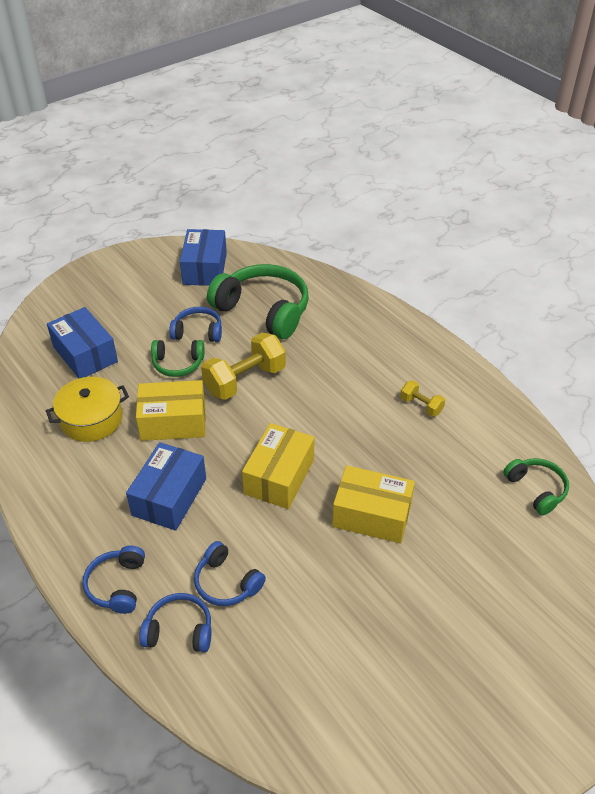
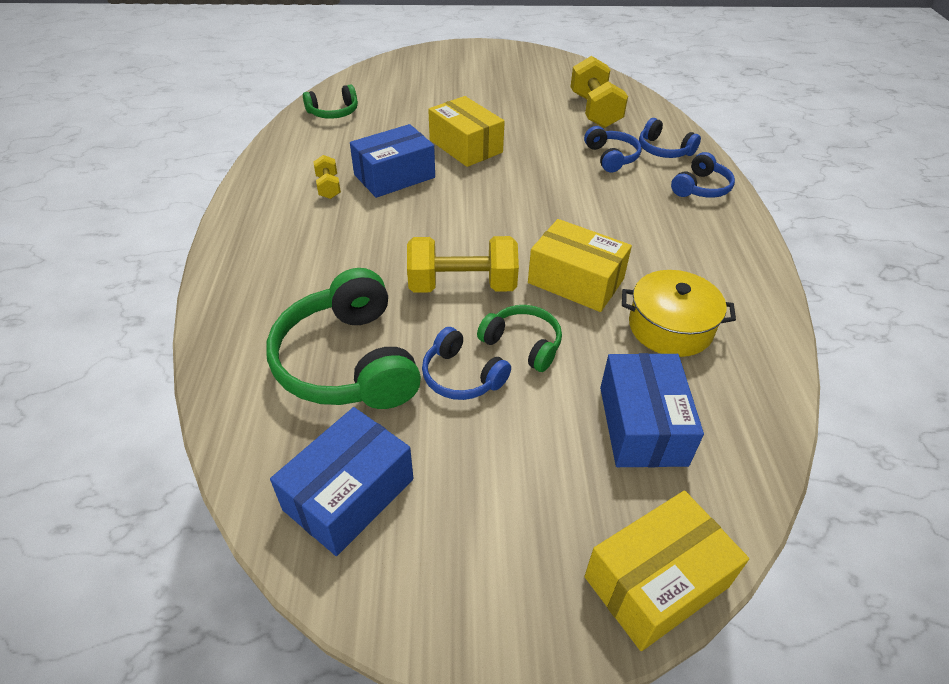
camera: 145 degrees left, 0 degrees up
blue box [126,442,206,531] -> blue box moved to [350,124,435,198]
yellow box [242,423,315,509] -> yellow box moved to [584,490,749,651]
green headphones [503,458,569,515] -> green headphones turned 120 degrees counterclockwise [303,84,358,119]
none -> yellow dumbbell [571,56,628,128]

